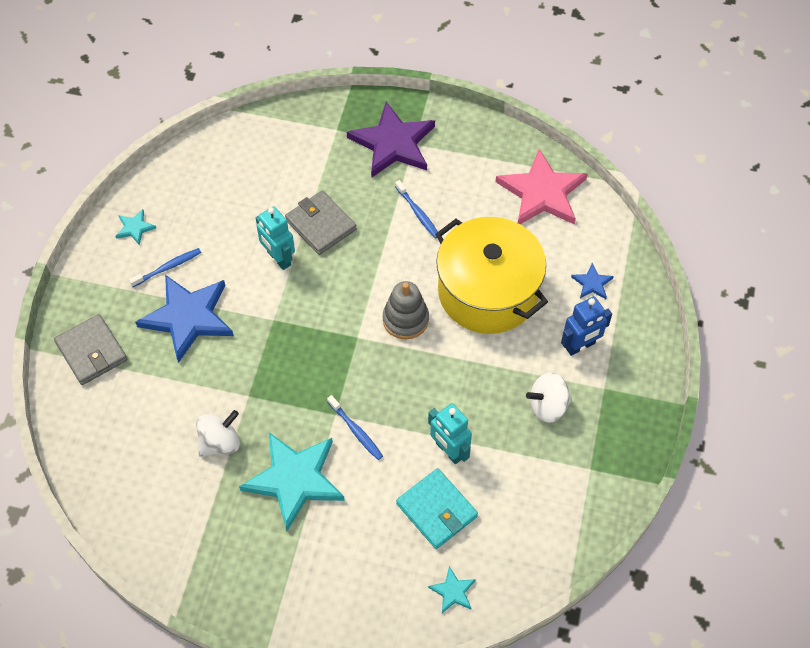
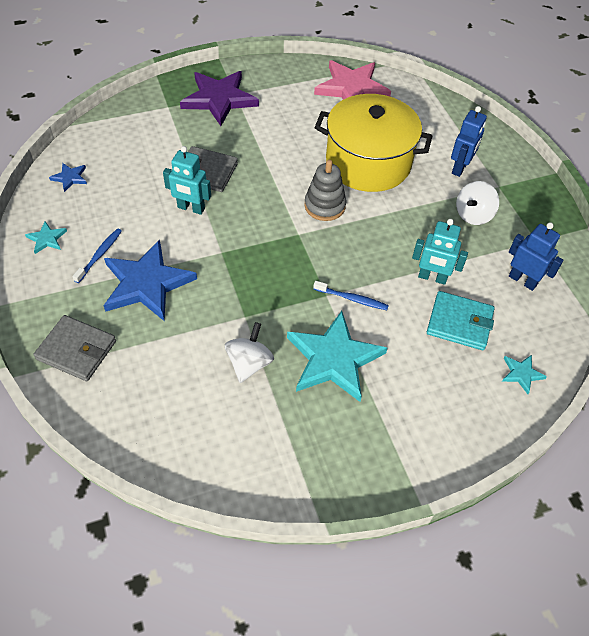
camera: 35 degrees left, 5 degrees down
blue toothbrush [395,180,438,239] -> none
blue star [571,263,614,299] -> blue star moved to [49,163,87,192]
none -> blue robot [509,222,564,291]

